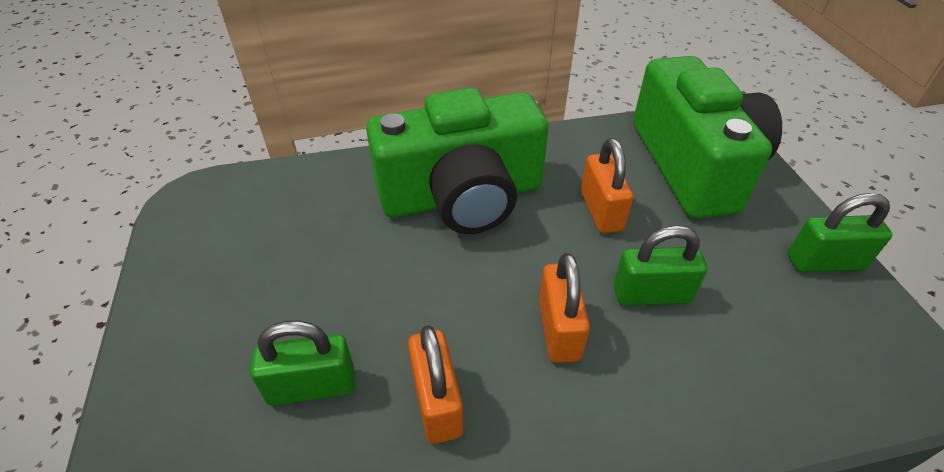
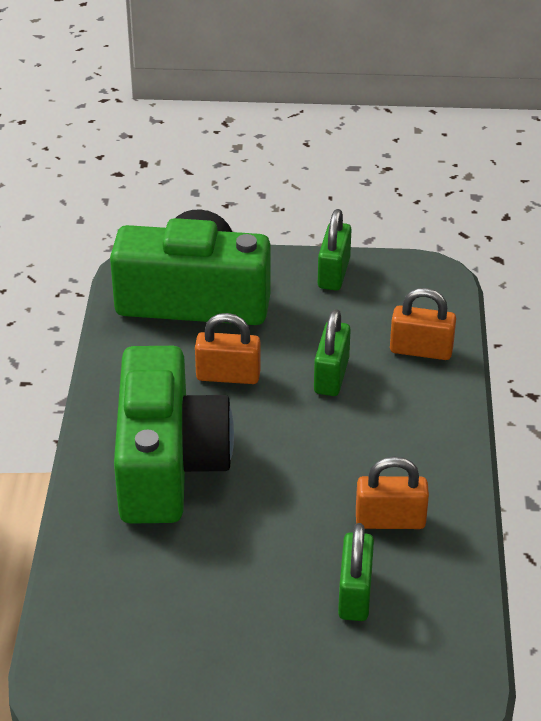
camera: 75 degrees left, 5 degrees down
orange padlock [539,253,590,363] -> orange padlock moved to [390,288,456,360]

